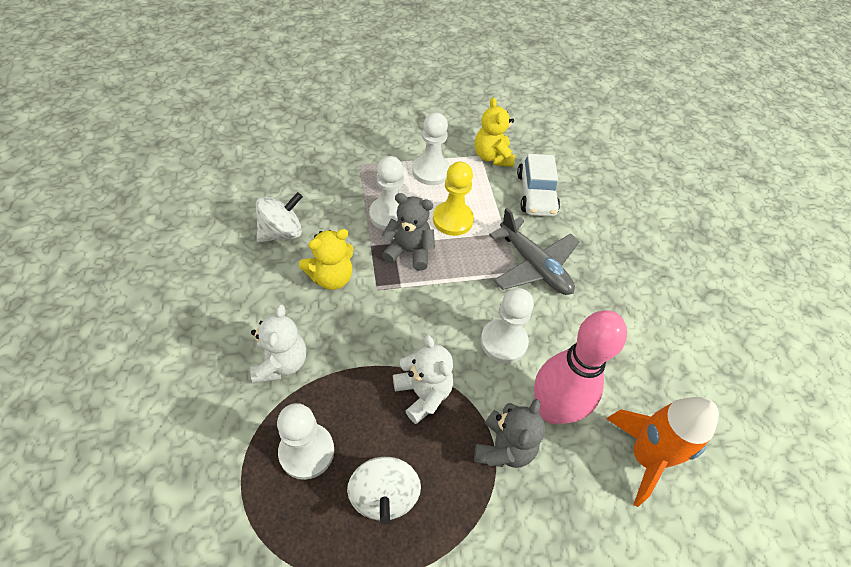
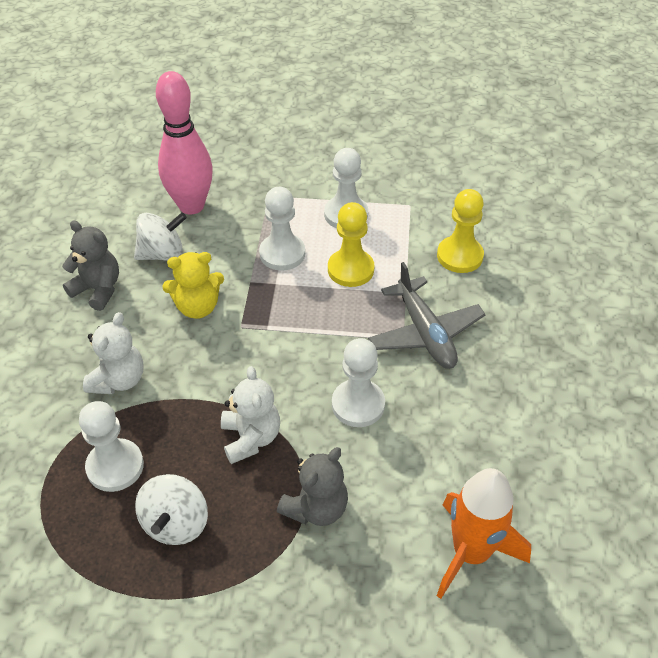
camera: 20 degrees right, 5 degrees down
grey teddy bear [382,193,435,271] -> grey teddy bear moved to [62,221,119,311]
yellow teddy bear [475,98,515,167] -> none
white car [517,154,560,216] -> yellow pawn [437,189,484,273]
pink bowling pin [534,310,627,424] -> pink bowling pin moved to [156,71,213,215]

